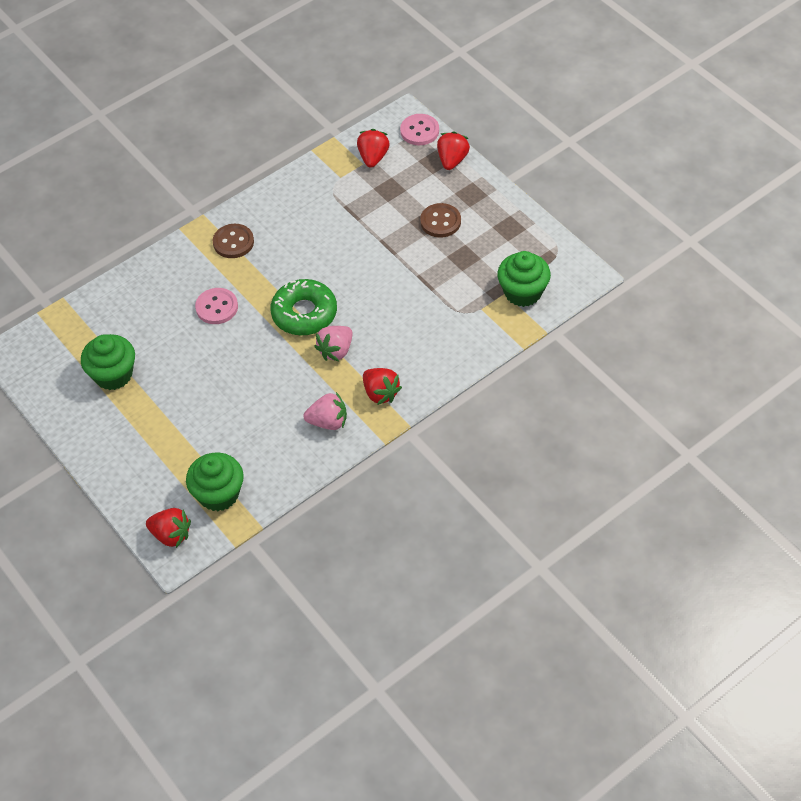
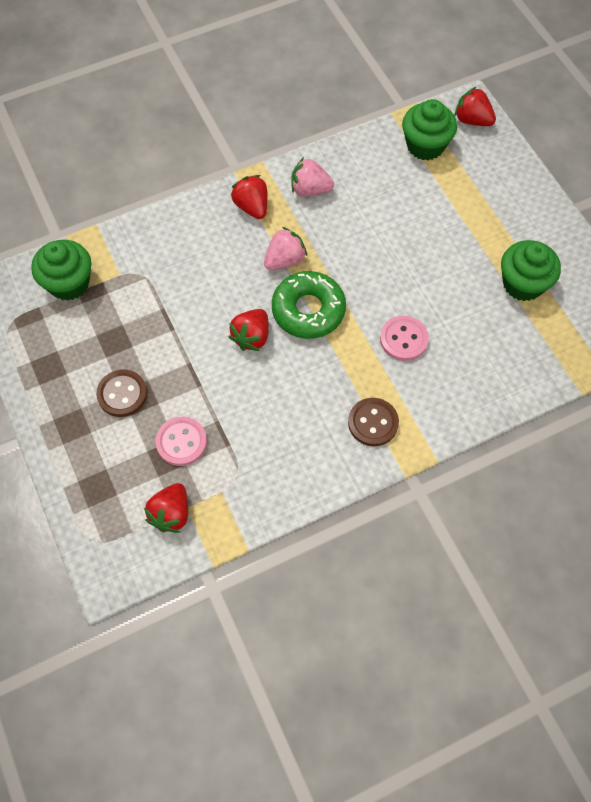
camera: 170 degrees left, 10 degrees up
pink button [400,114,439,145] -> pink button moved to [156,417,207,466]
red strawberry [437,131,470,170] -> red strawberry moved to [229,309,269,351]

